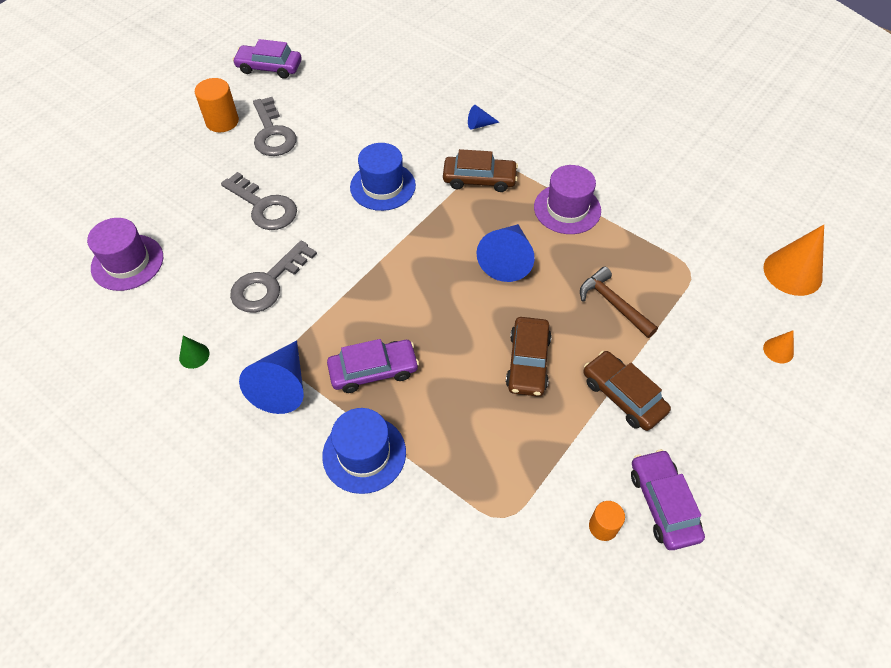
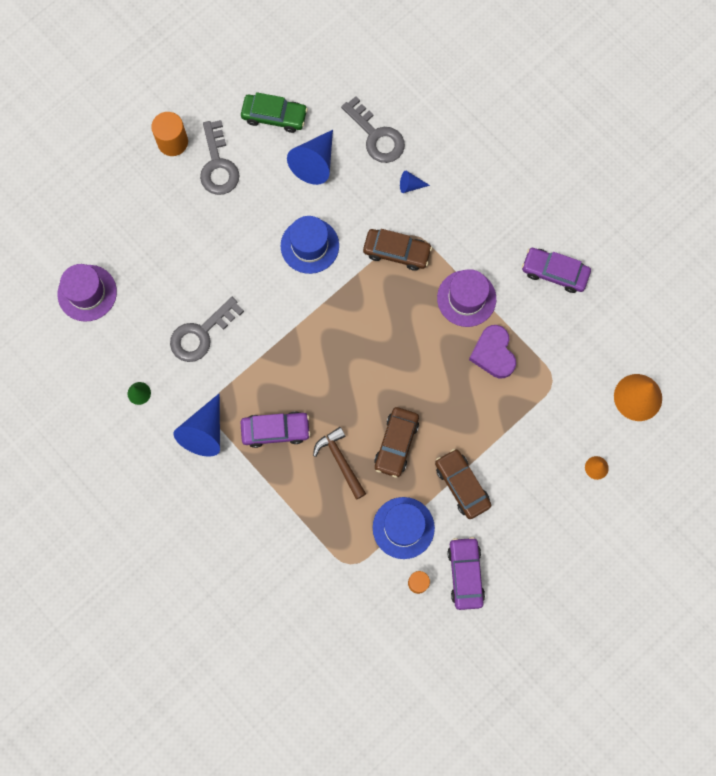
camera: 10 degrees right, 20 degrees up
grey key [221,172,297,230] -> grey key moved to [341,96,405,163]
purple car [233,39,301,79] -> purple car moved to [522,248,591,293]
blue hat [322,408,406,494] -> blue hat moved to [373,497,435,559]
blue cone [476,224,535,282] -> blue cone moved to [287,130,333,185]
brown hammer [580,267,658,338] -> brown hammer moved to [313,427,366,500]
none -> green car [241,92,308,133]
none -> purple heart [469,325,516,378]

